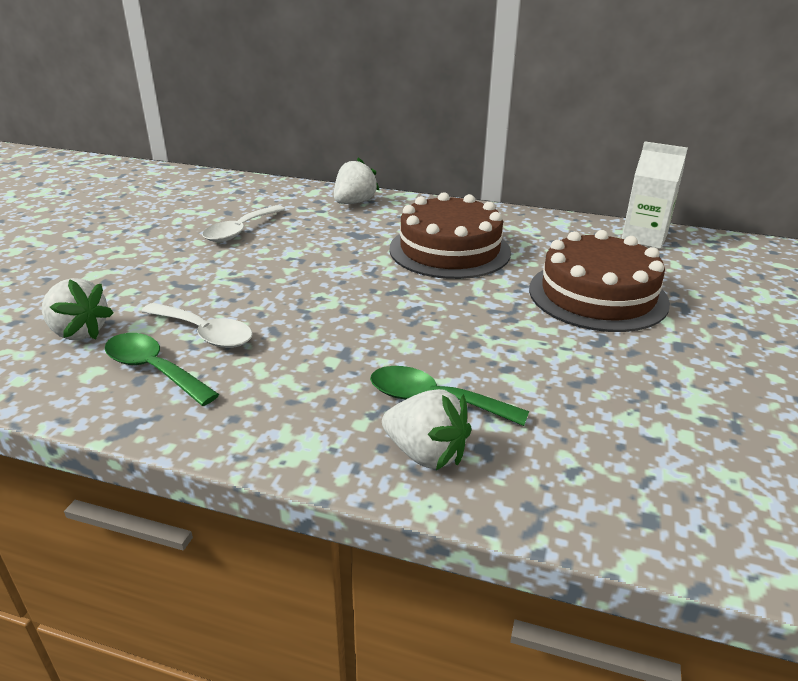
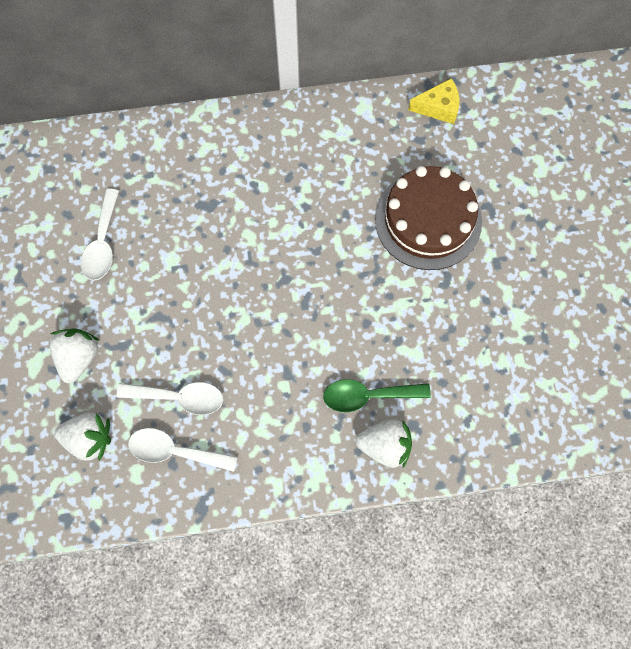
camera: 25 degrees left, 40 degrees up
green spoon [105,333,219,406] -> white spoon [128,428,237,472]
white strawberry [334,157,380,204] -> white strawberry moved to [49,328,100,383]
brown cake [390,192,511,279] -> none
white carton [621,141,688,249] -> yellow cheese [408,78,459,124]

